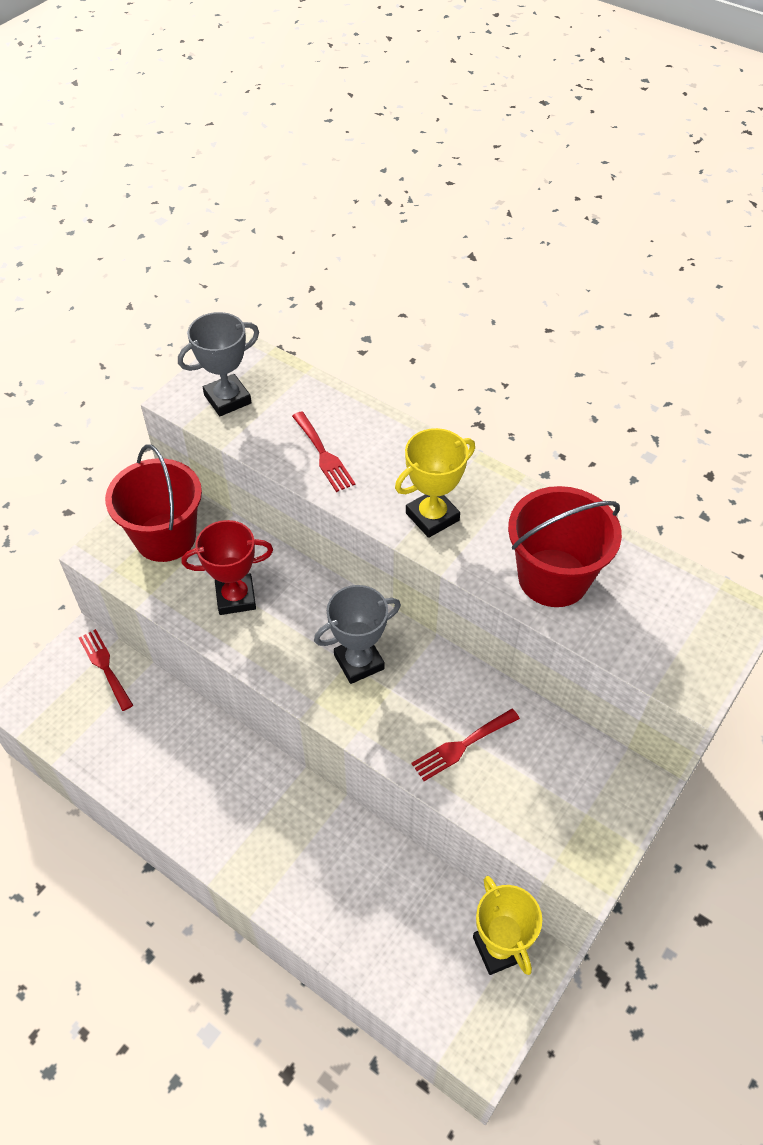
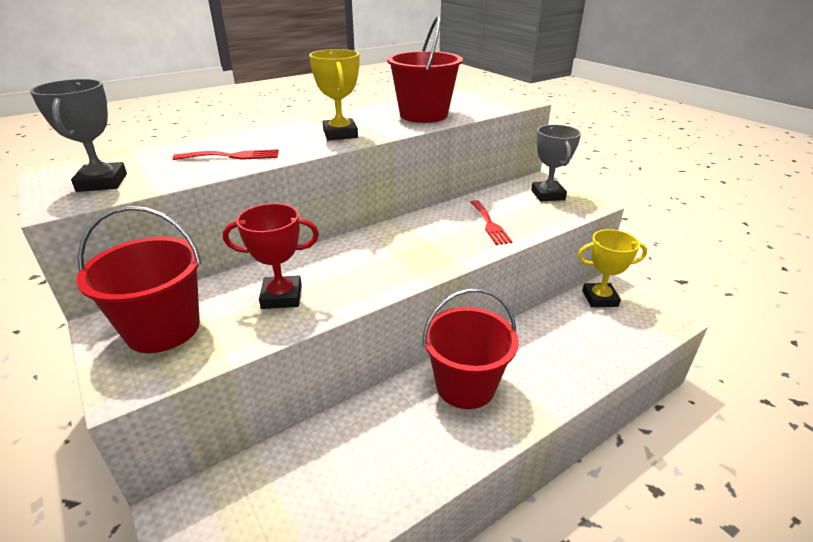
camera: 70 degrees left, 20 degrees down
red fork [79,629,133,711] -> none
red trophy [181,520,273,615] -> red trophy turned 75 degrees clockwise [223,203,319,309]
grey trophy [314,585,401,684] -> grey trophy moved to [531,125,581,202]
none -> red bucket [422,288,519,409]

